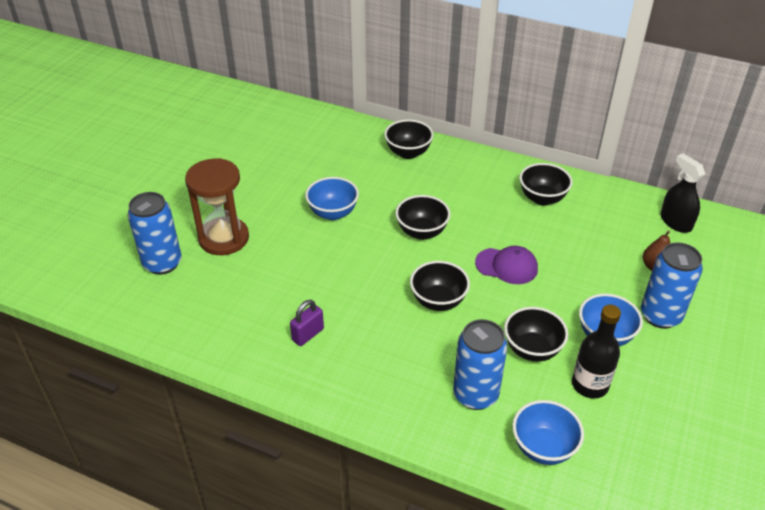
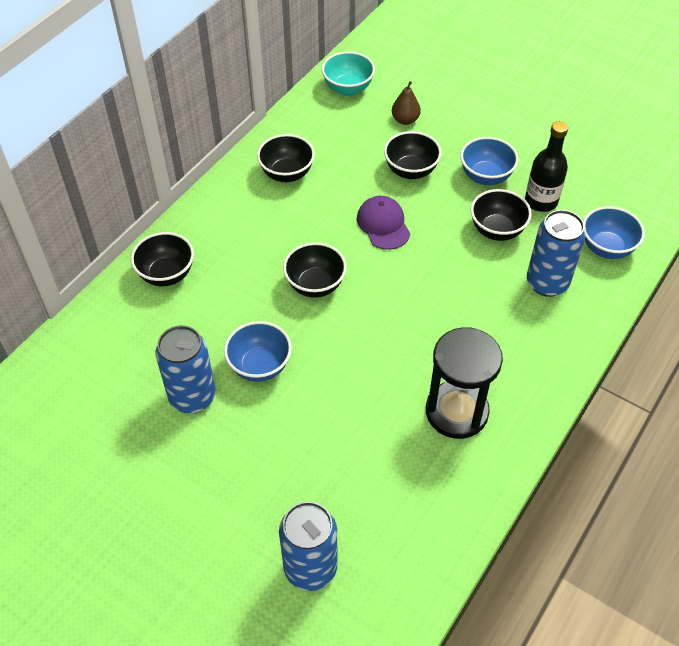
camera: 80 degrees left, 10 degrees up
brown hourglass [185,158,249,255] -> none
purple padlock [290,300,324,346] -> black hourglass [426,327,503,439]
black bowl [410,261,470,311] -> black bowl moved to [384,131,442,179]
purple cap [475,246,538,284] -> purple cap turned 45 degrees counterclockwise [357,196,410,250]
blue can [641,243,703,329] -> blue can moved to [156,325,216,413]
black spray bottle [660,153,705,233] -> turquoise bowl [322,51,375,96]

